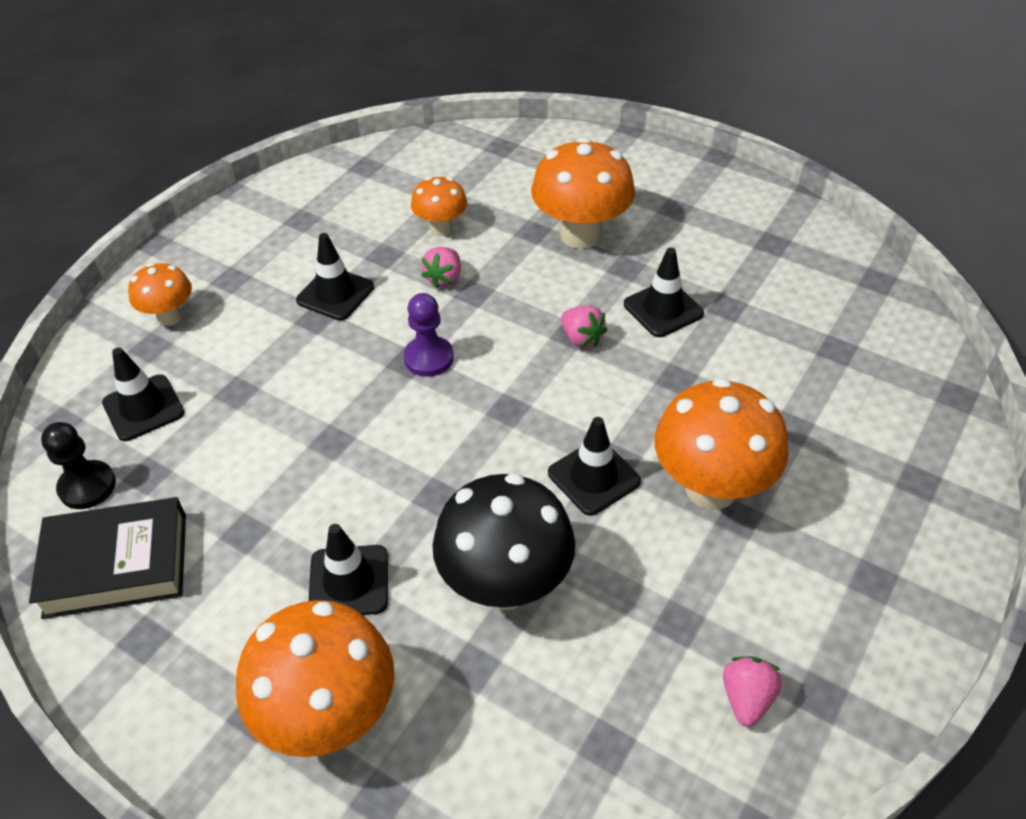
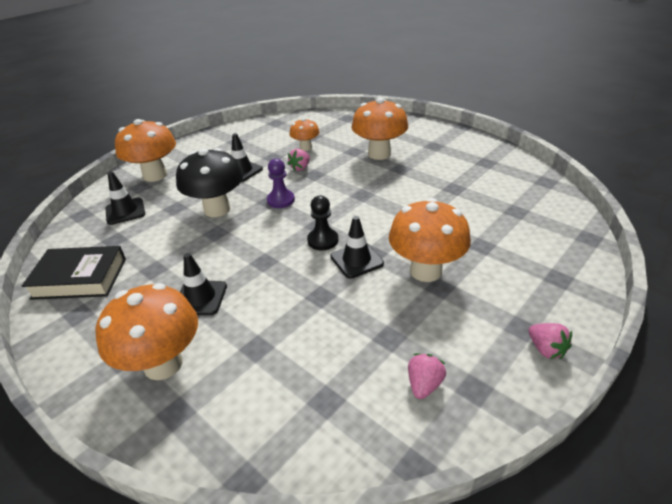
camera: 10 degrees right, 10 degrees down
black pawn [41,422,116,509] -> black pawn moved to [307,196,338,251]
orange mushroom [128,263,192,326] -> orange mushroom [115,119,176,182], size x1.78
black mushroom [432,473,575,610] -> black mushroom moved to [176,148,243,217]
pink strawberry [561,306,607,348] -> pink strawberry moved to [529,323,572,359]
black traffic cone [624,248,704,337] -> none

